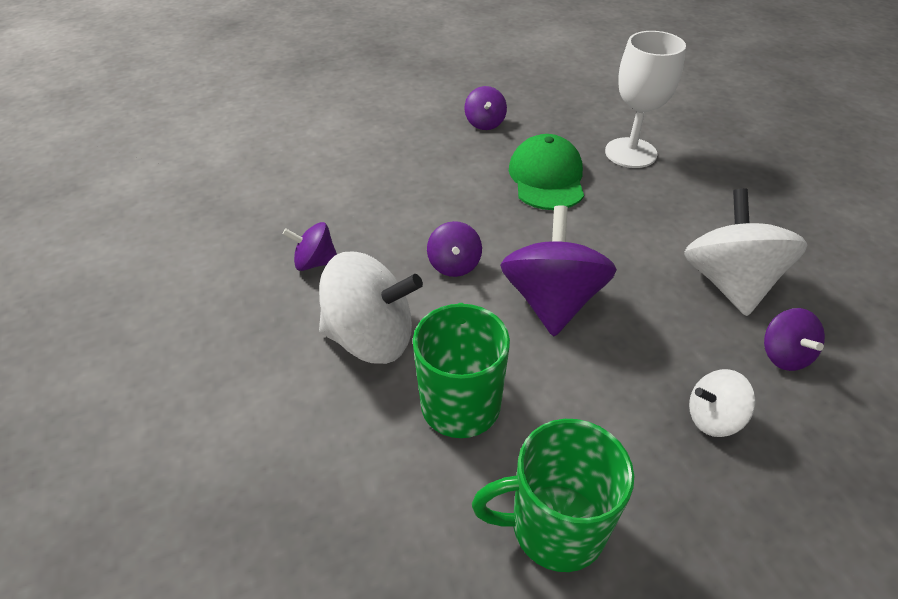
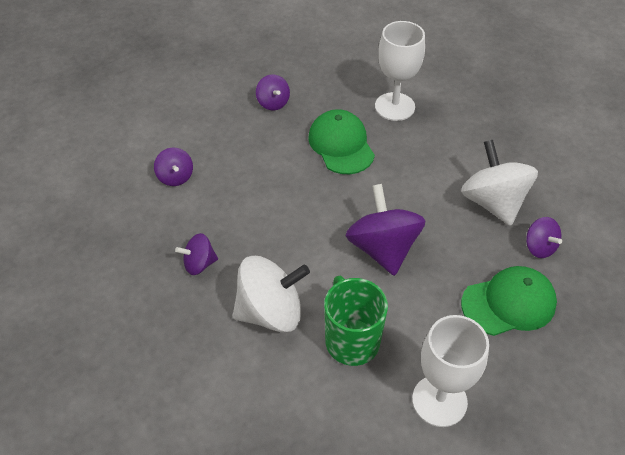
camera: 20 degrees left, 5 degrees up
purple spinning top [427,221,482,277] -> purple spinning top moved to [154,148,193,186]
green mug [472,419,634,572] -> white goblet [412,315,489,427]
white spinning top [689,369,756,437] -> green cap [461,266,557,336]

